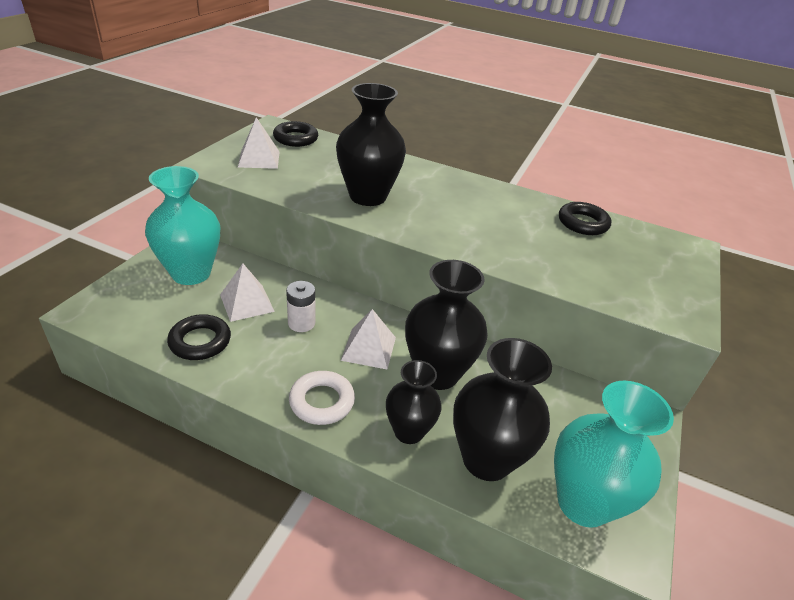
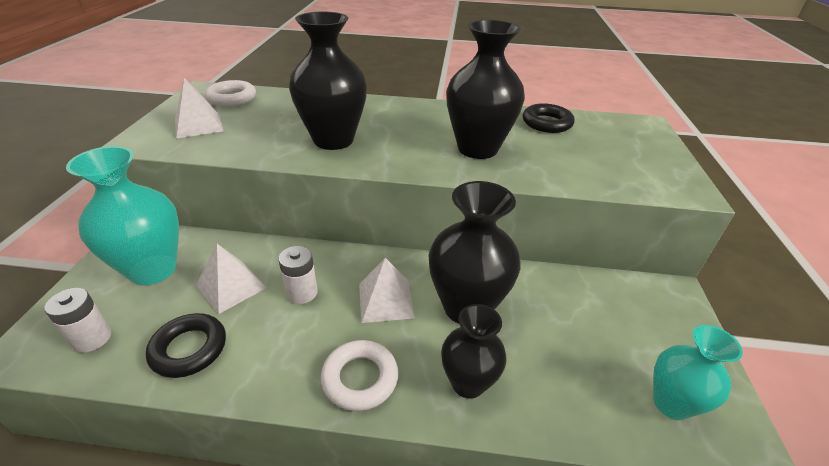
camera: 15 degrees left, 0 degrees up
black ring [273,121,318,147] -> white ring [205,80,256,107]
black vase [453,338,552,481] -> black vase moved to [446,20,525,159]
turquoise vase [554,381,674,528] -> turquoise vase [653,325,743,420], size x0.62
none -> white battery [44,288,112,353]

